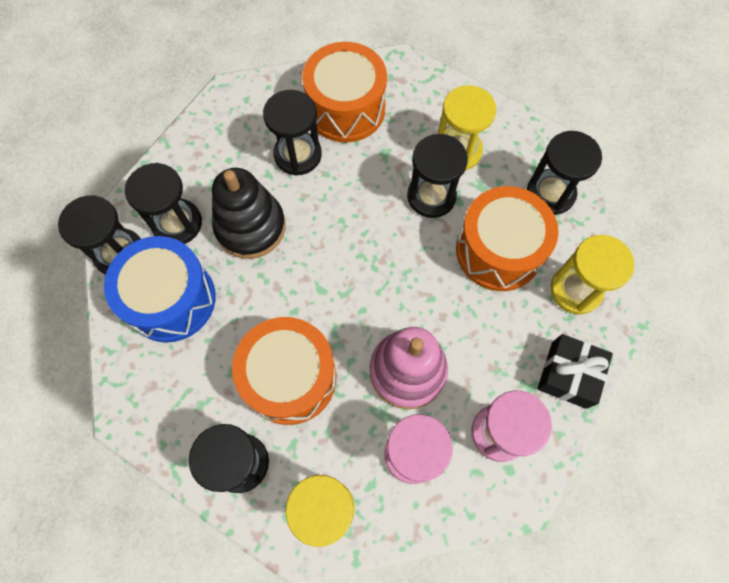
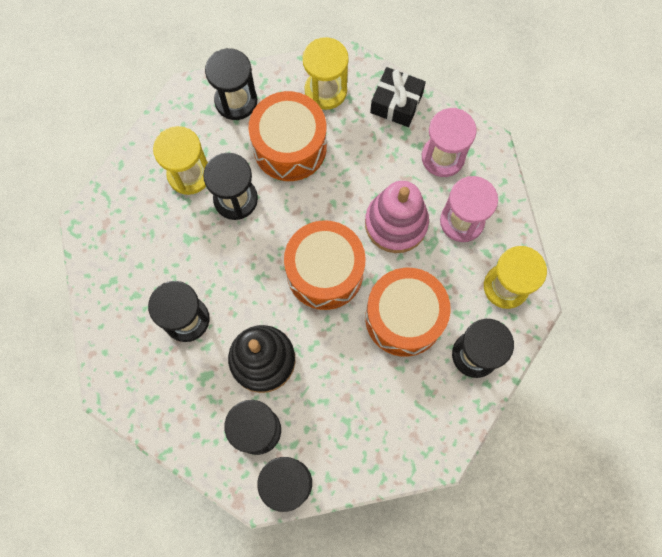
camera: 90 degrees left, 5 degrees up
blue drum [104,236,216,342] -> none
orange drum [302,42,387,143] -> orange drum moved to [284,220,366,310]

